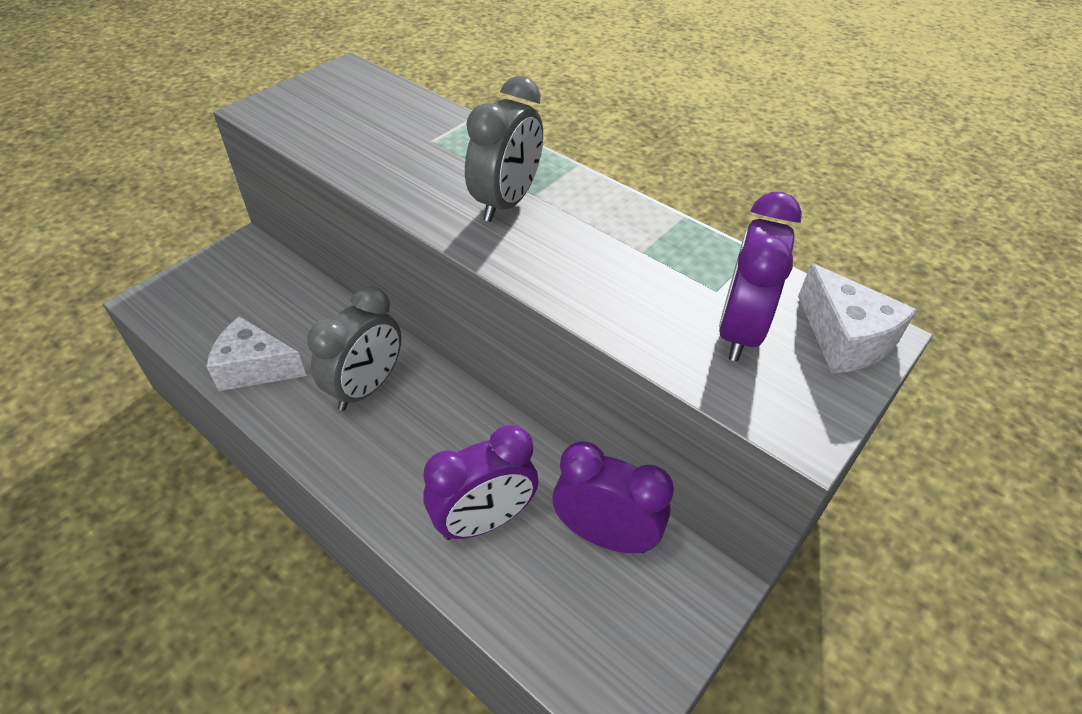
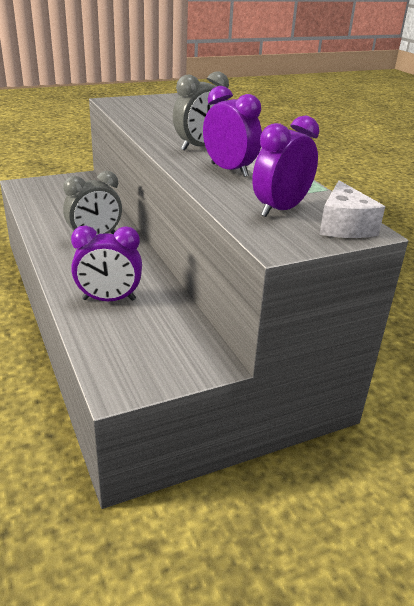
camera: 25 degrees right, 15 degrees down
white cheese [207,316,307,391] -> none
purple clock [553,441,674,553] -> purple clock moved to [203,86,262,177]

